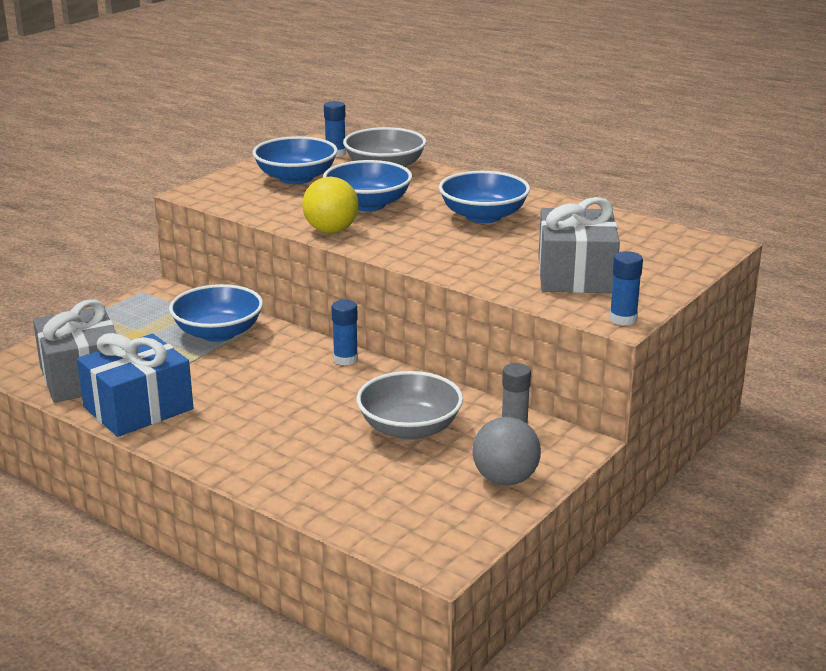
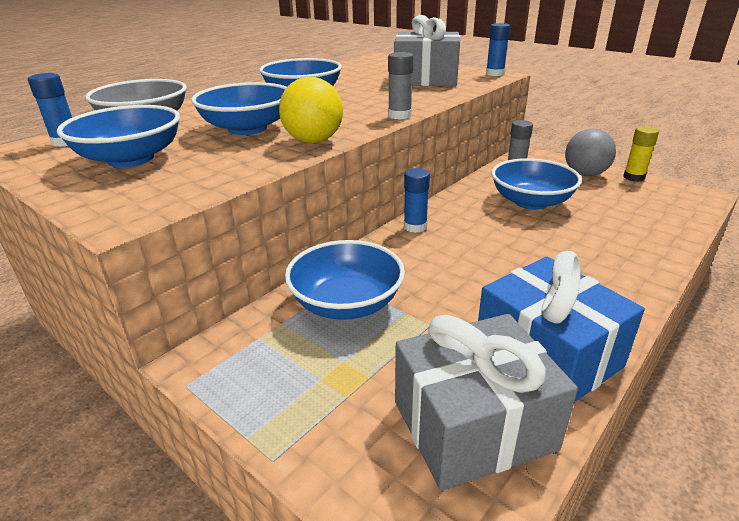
camera: 85 degrees left, 5 degrees up
grey bowl [356,371,463,440] -> blue bowl [491,158,582,210]
none -> grey glue stick [388,52,413,119]
none -> yellow glue stick [623,126,659,182]

